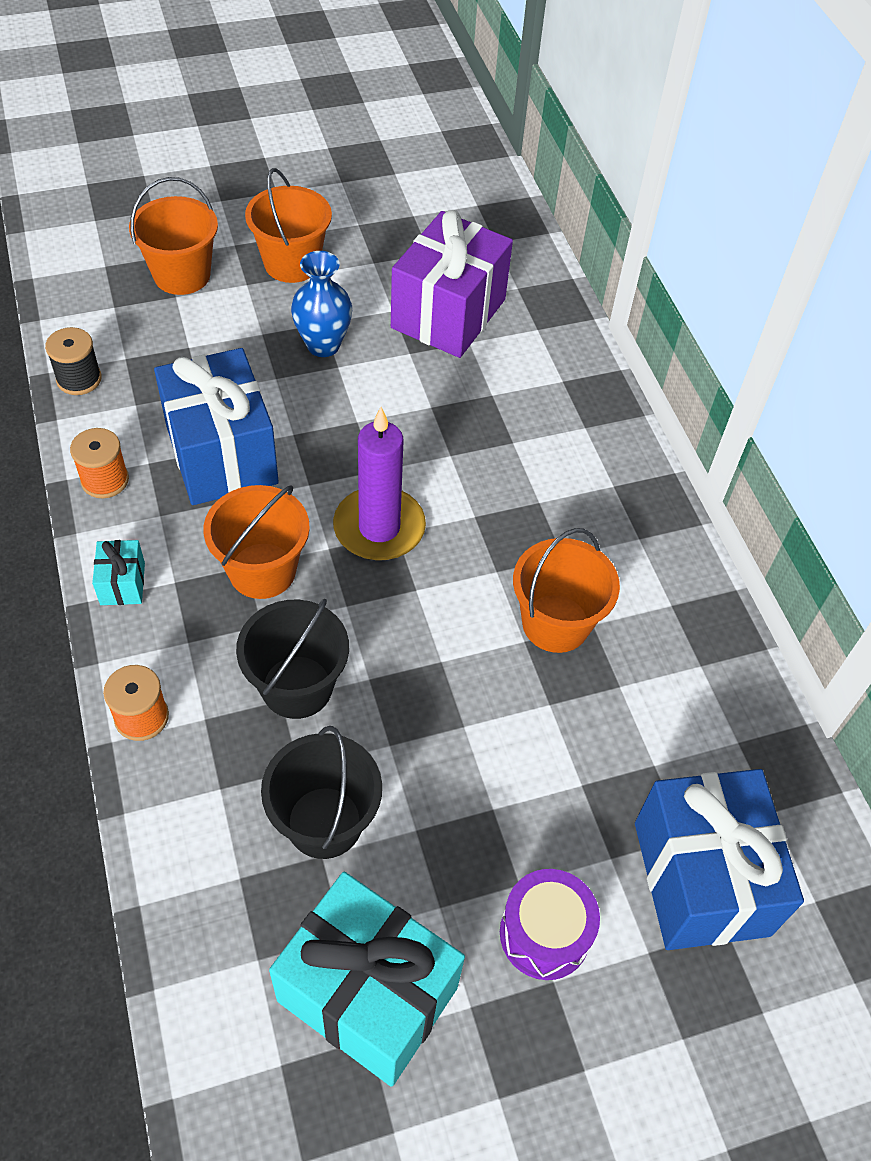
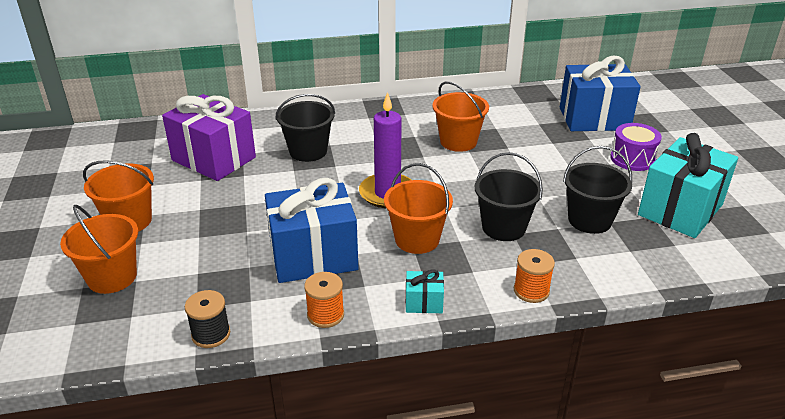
camera: 80 degrees left, 20 degrees down
blue vase [291,251,352,357] -> none
none -> black bucket [275,94,335,162]

